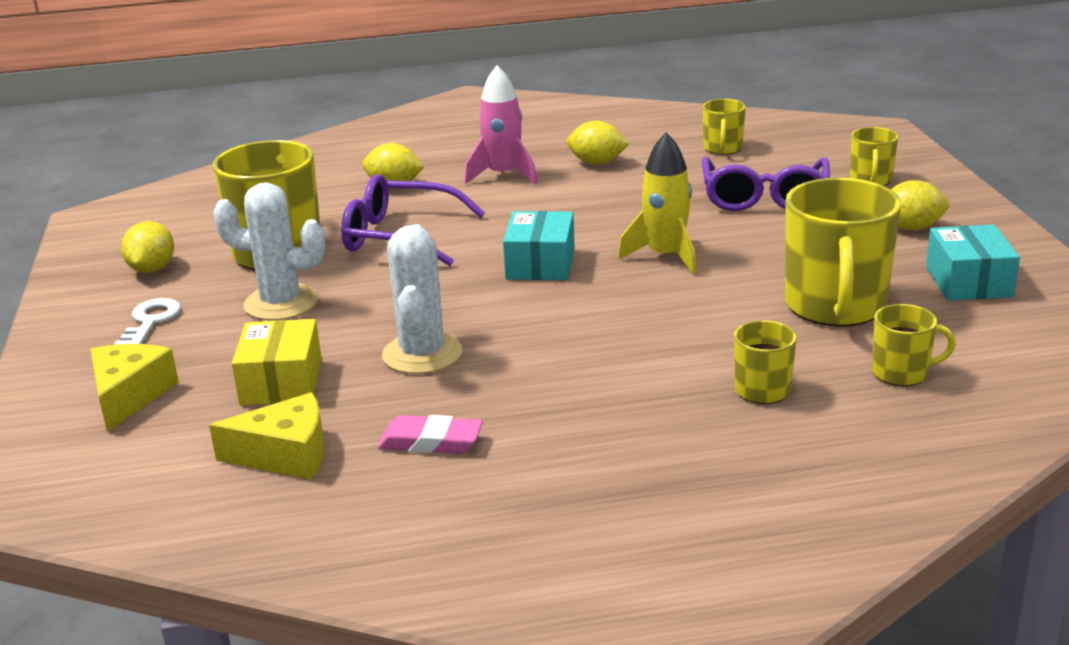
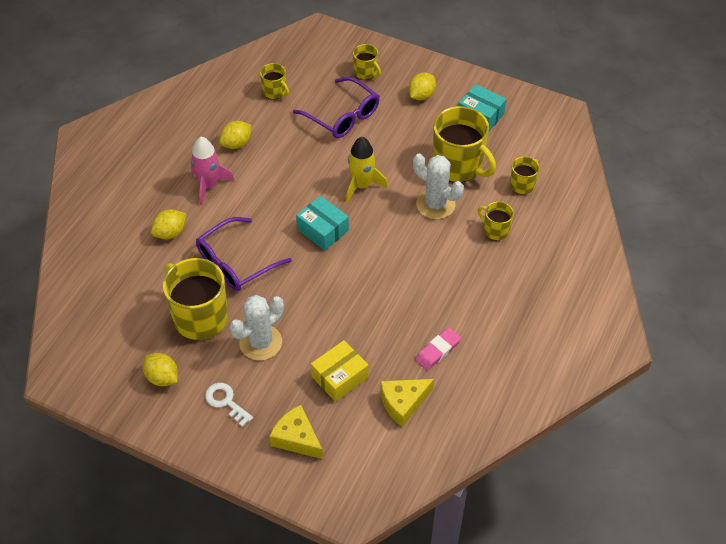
camera: 55 degrees left, 25 degrees up
yellow cheese [209,392,325,480] -> yellow cheese turned 150 degrees counterclockwise [380,379,434,427]
yellow box [232,319,322,405] -> yellow box turned 75 degrees counterclockwise [311,340,368,402]
white cactus [382,224,462,374] -> white cactus moved to [413,154,464,219]

